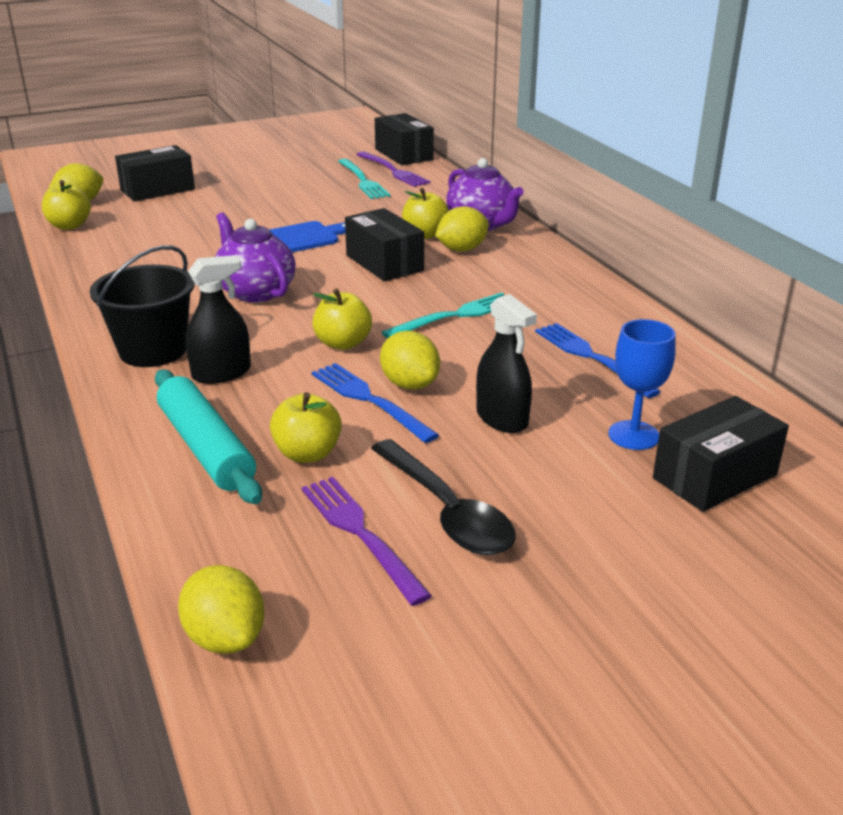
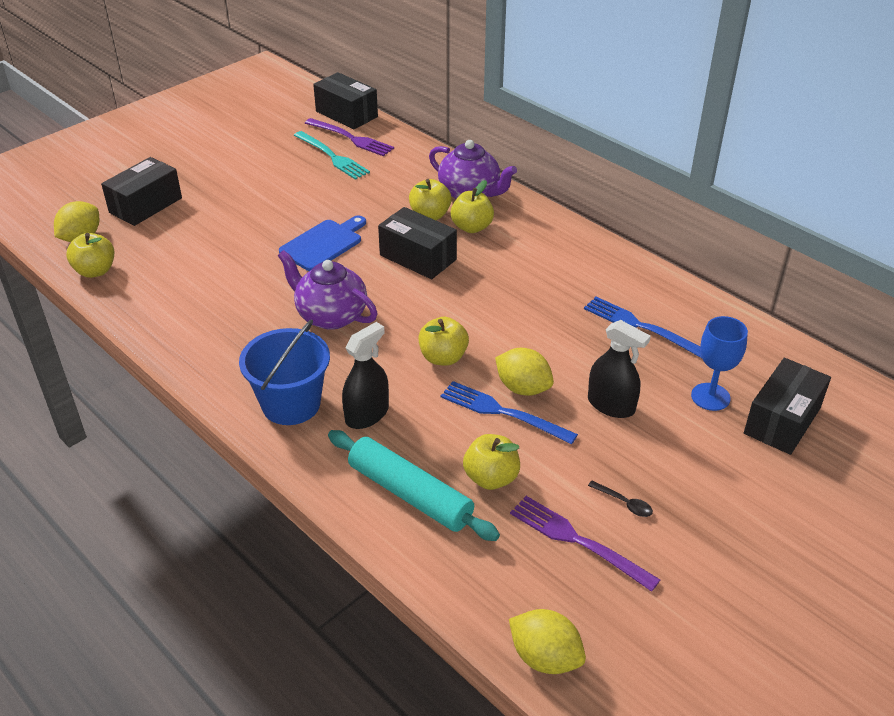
camera: 20 degrees left, 10 degrees up
black bucket [90,245,195,367] -> blue bucket [239,319,330,425]
black spoon [371,439,516,555] -> black spoon [588,481,653,517], size x0.41
turquoise fork [382,292,504,339] -> none
yellow lemon [435,206,489,251] -> yellow apple [451,180,494,233]

